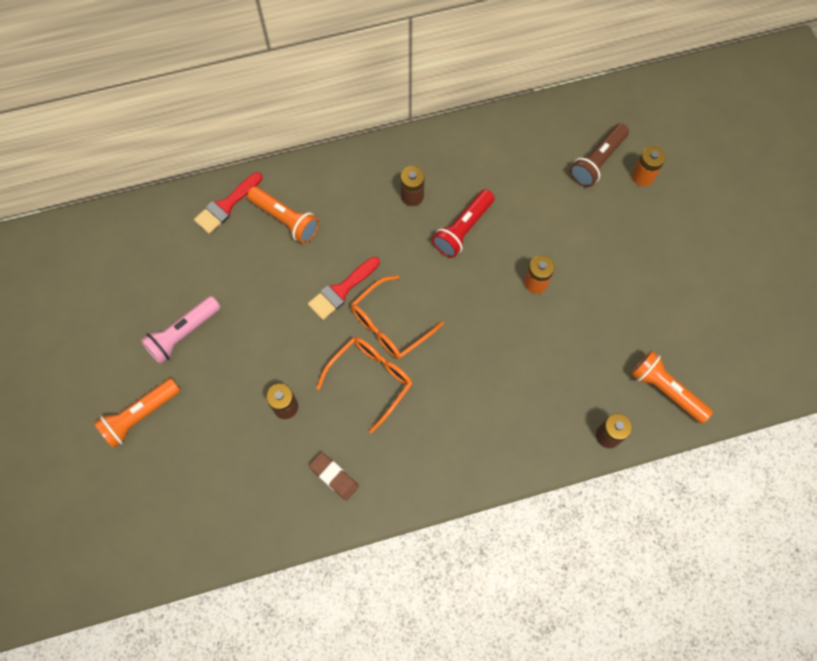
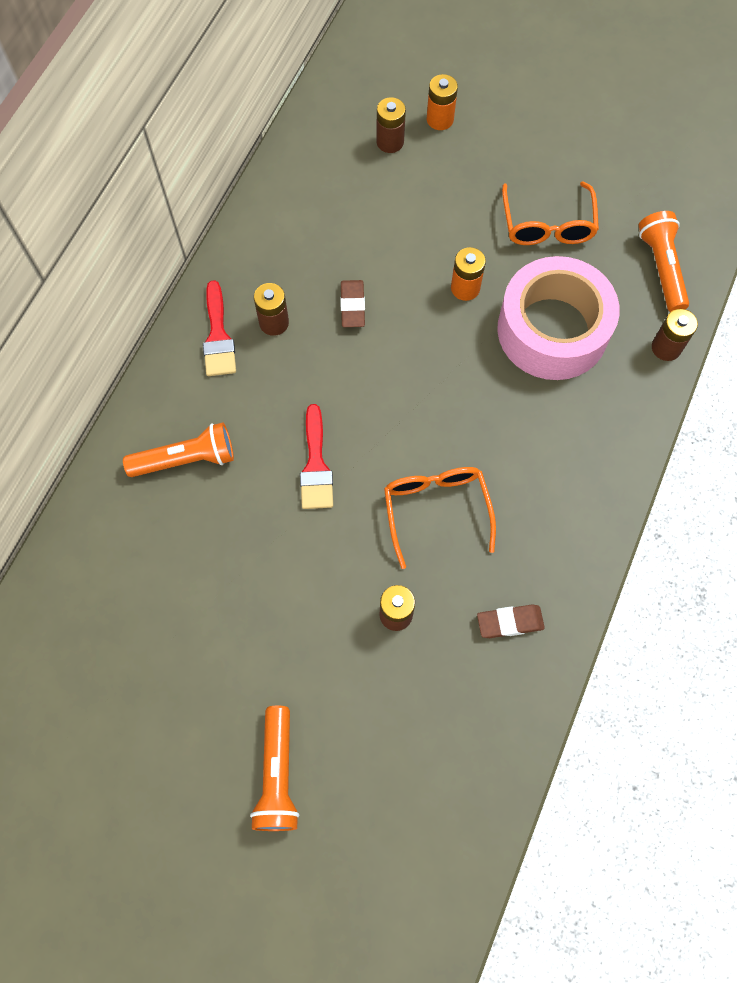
camera: 50 degrees left, 0 degrees up
pink flashlight [140,296,221,364] -> none
red brush [194,172,263,234] -> red brush moved to [203,280,236,376]
orange glasses [351,275,444,360] -> orange glasses moved to [502,181,599,245]
red flashlight [432,189,495,258] -> brown eraser [340,280,365,327]
brown flashlight [570,123,629,187] -> brown battery [376,97,406,153]
orange flashlight [631,351,713,424] -> orange flashlight turned 90 degrees clockwise [639,211,689,312]
none -> pink tape [497,256,620,380]

